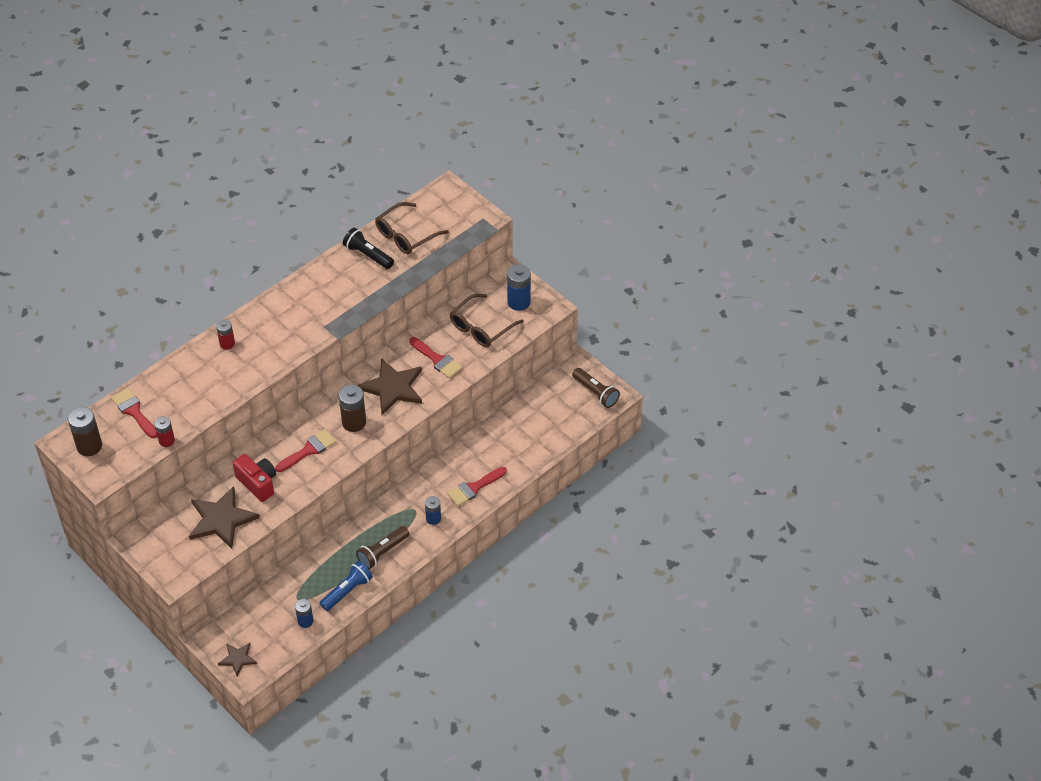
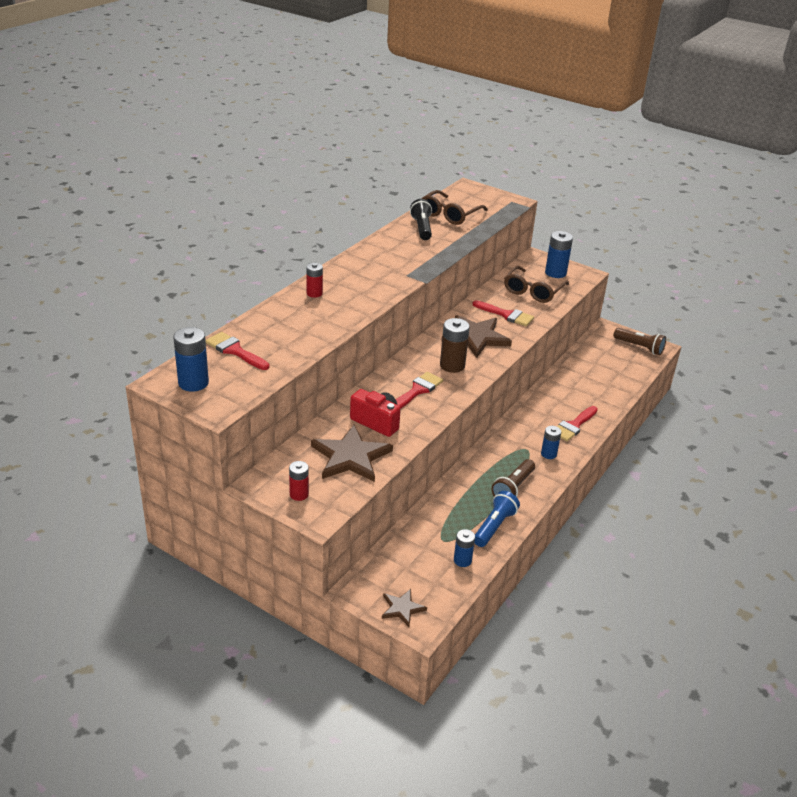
camera: 15 degrees left, 15 degrees down
brown battery [68,407,102,456] -> blue battery [173,327,209,392]
red battery [154,416,175,447] -> red battery moved to [289,461,309,501]
black flashlight [343,228,394,269] -> black flashlight turned 60 degrees clockwise [410,199,432,240]

